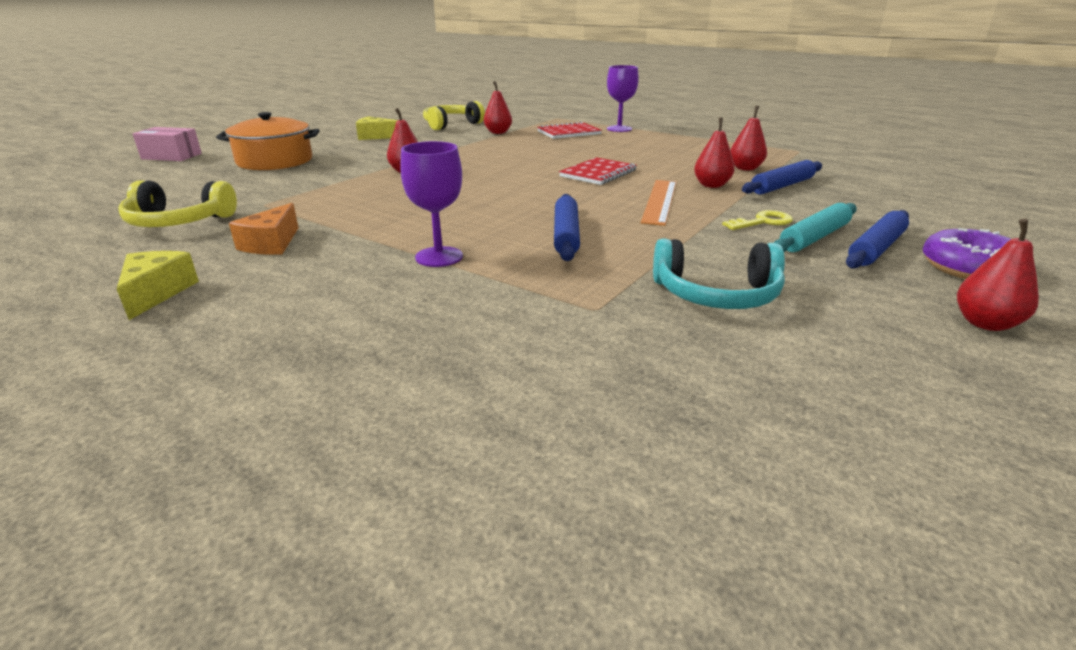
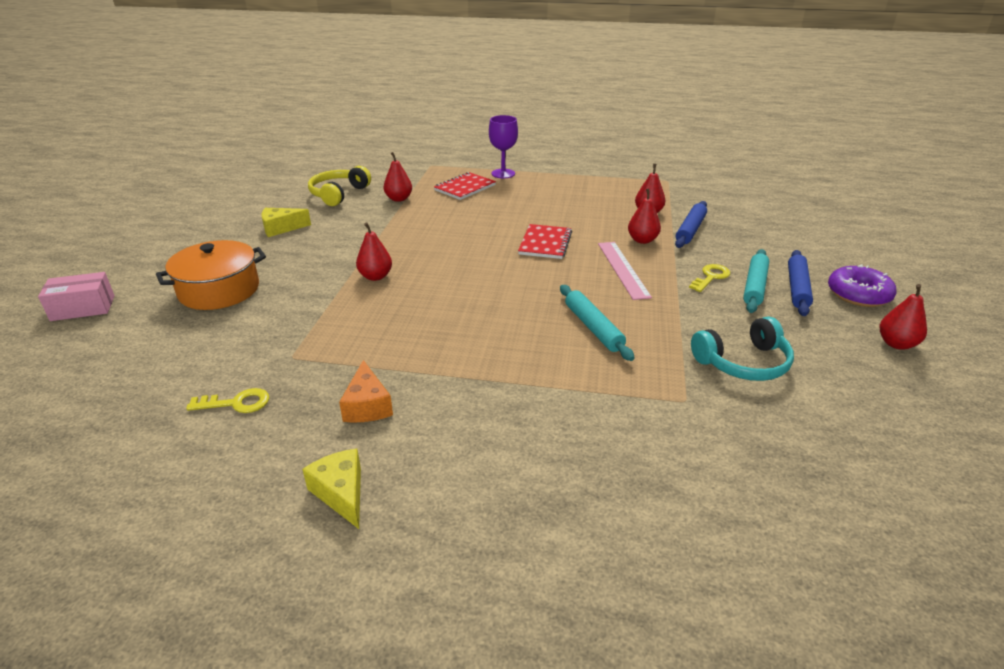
camera: 25 degrees left, 5 degrees up
yellow headphones [118,180,237,227] -> yellow key [186,388,269,413]
purple goblet [400,141,463,267] -> none
blue rolling pin [554,194,580,261] -> turquoise rolling pin [560,285,634,361]
orange ruler [641,180,676,226] -> pink ruler [598,242,652,300]

